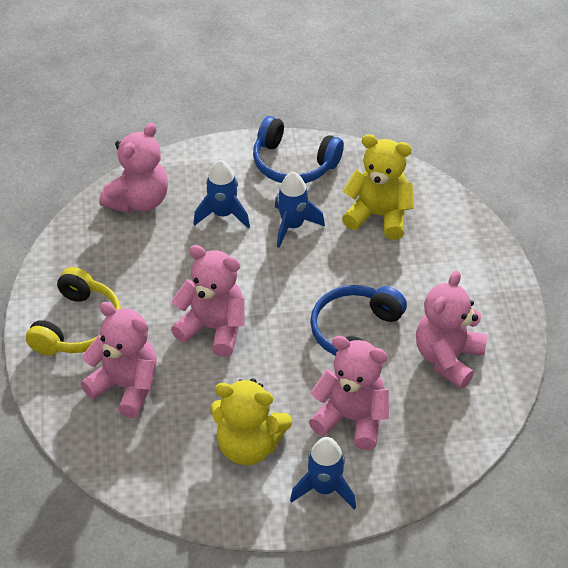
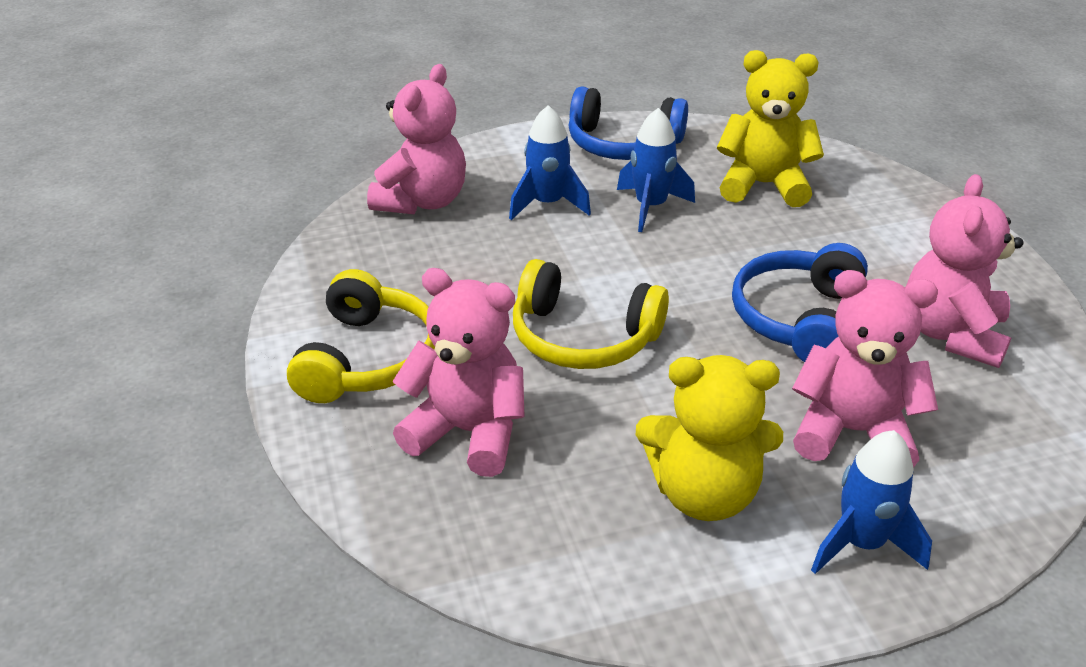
camera: 10 degrees left, 10 degrees down
pink teddy bear [171,245,245,357] -> yellow headphones [513,259,669,369]

